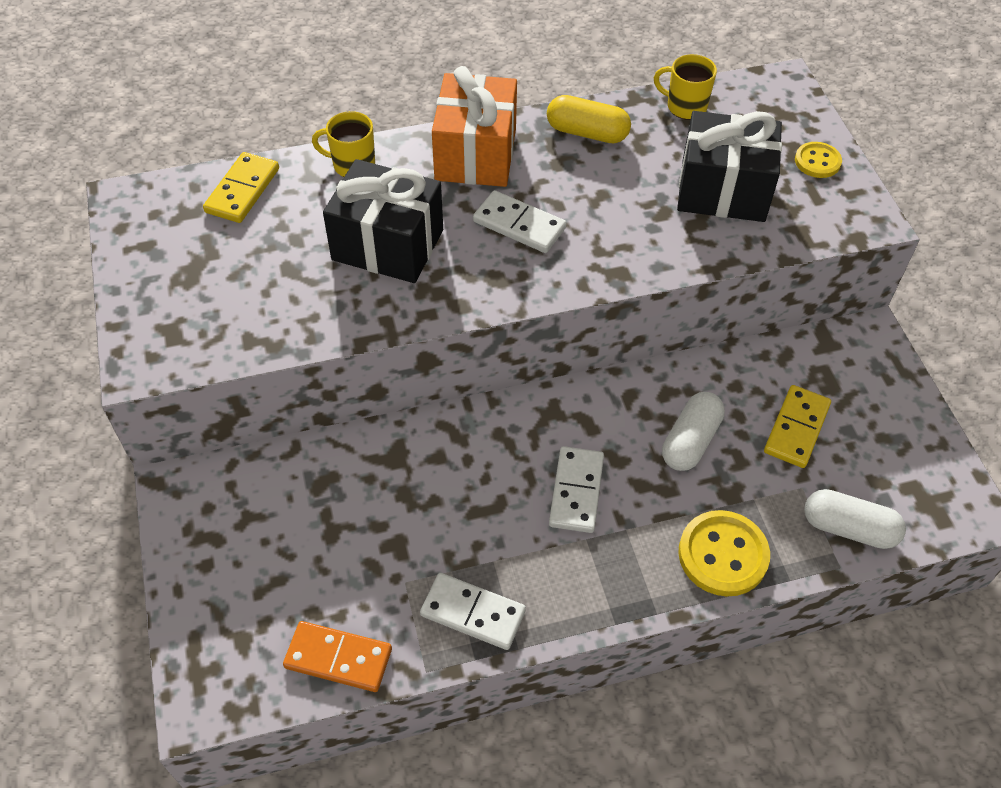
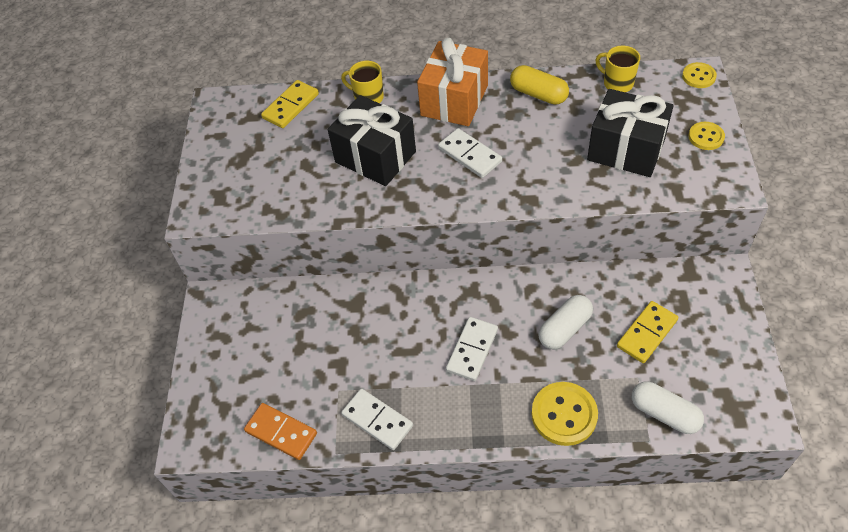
camera: 20 degrees right, 0 degrees up
none -> yellow button [682,62,717,88]

